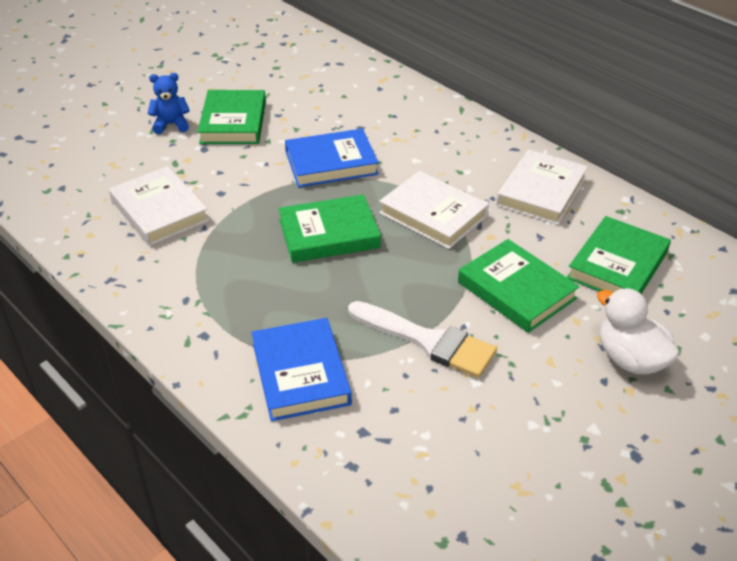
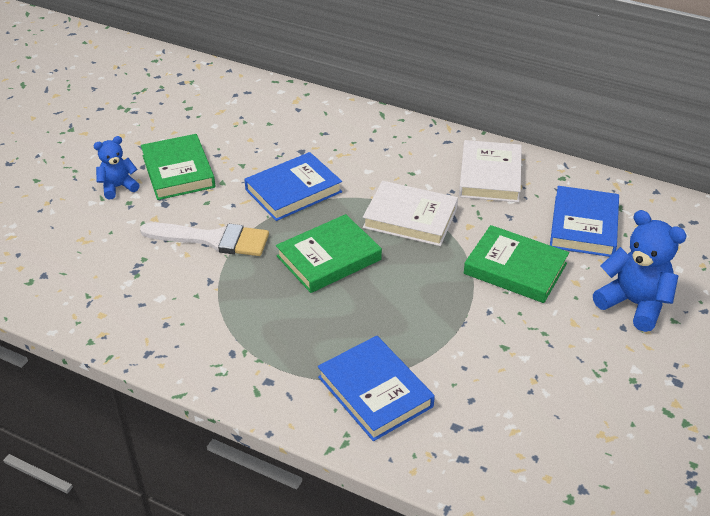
camera: 20 degrees left, 0 degrees up
white book [109,166,209,246] -> none
white brush [348,301,497,378] -> white brush moved to [140,222,269,256]
green book [567,216,671,294] -> blue book [550,186,619,257]
white duck [597,288,680,375] -> blue teddy bear [593,210,687,332]

